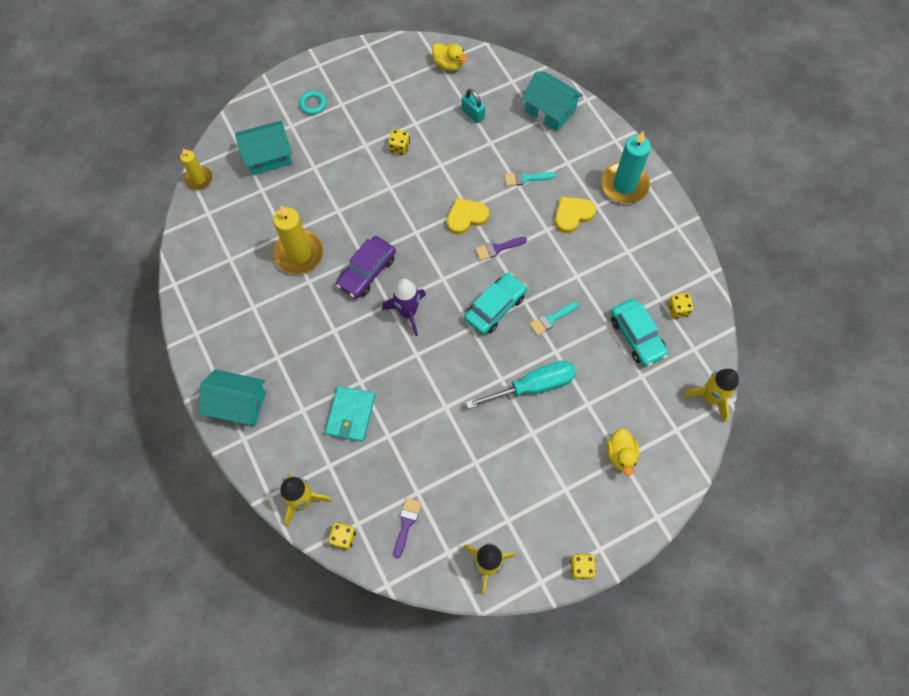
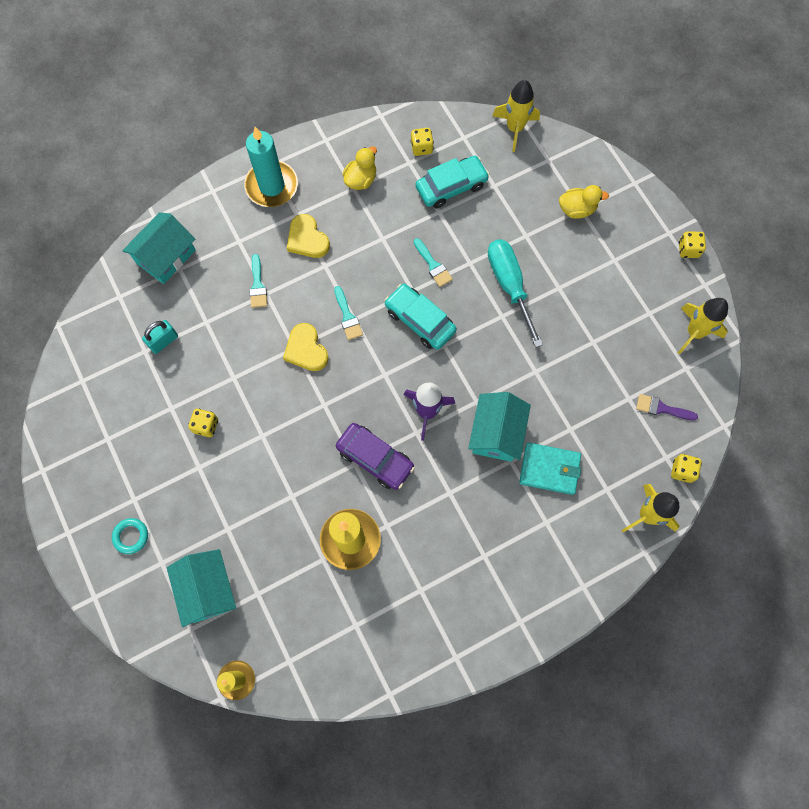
camera: 90 degrees left, 5 degrees up
turquoise house [199,369,266,427] -> turquoise house moved to [468,392,531,462]
yellow duck [432,43,468,71] -> yellow duck moved to [343,146,377,190]
purple brush [475,237,527,261] -> turquoise brush [334,286,363,340]

